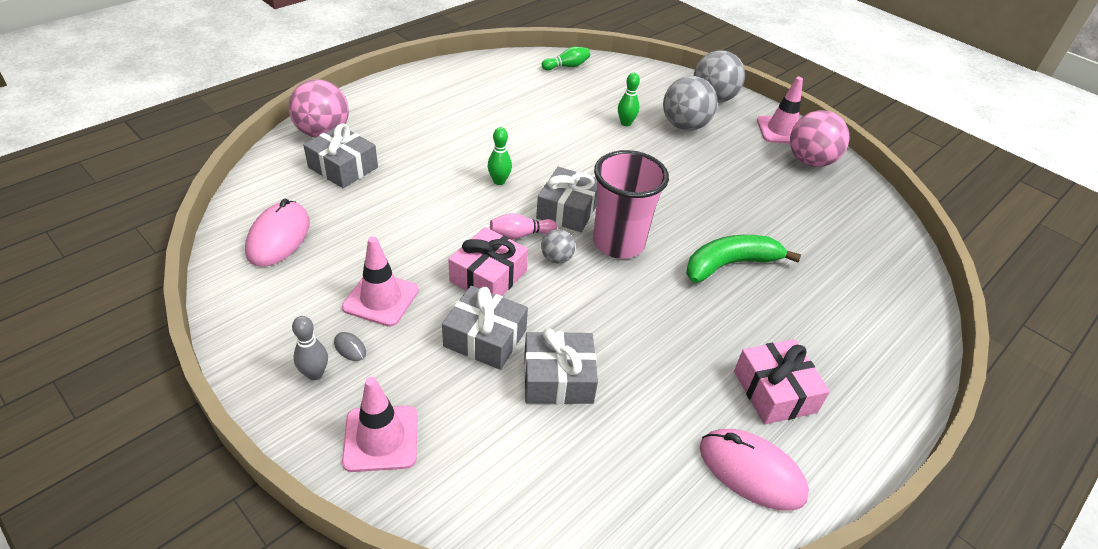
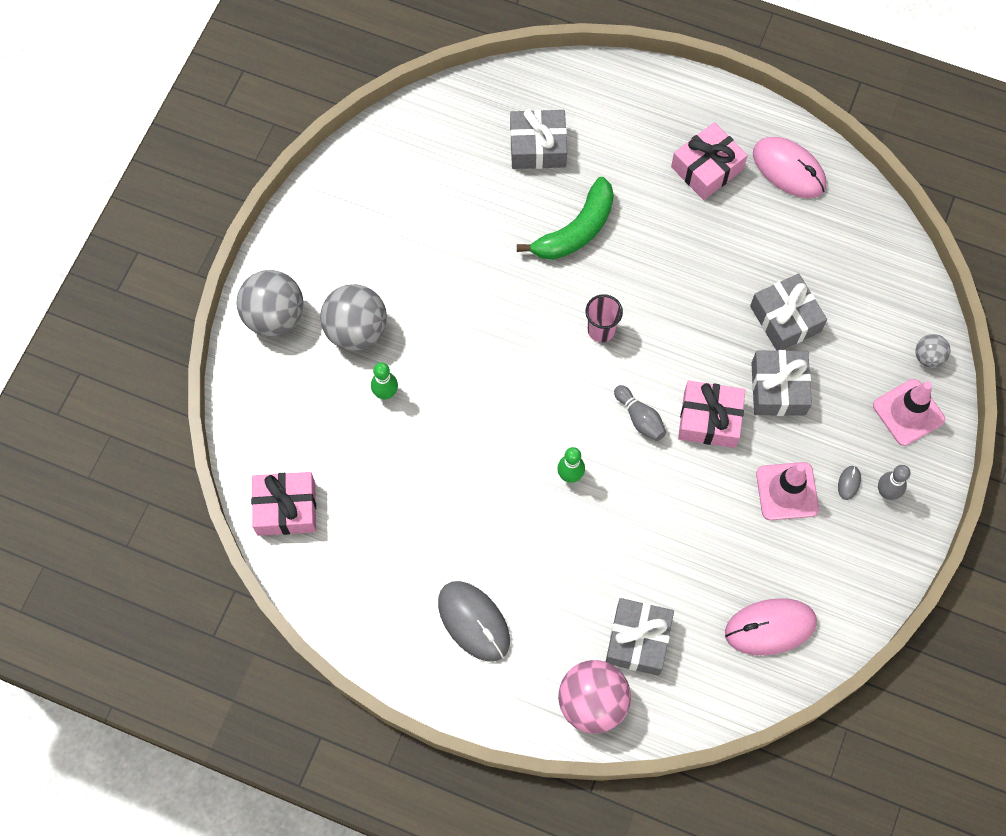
camera: 110 degrees left, 25 degrees up
pink bowling pin [490,213,557,240] -> grey bowling pin [614,385,666,441]
grey gift [536,167,597,232] -> grey gift moved to [510,109,567,169]
grey ball [541,229,575,263] -> grey ball moved to [915,334,950,368]
green bowling pin [542,47,590,70] -> pink gift [251,472,316,536]
pink cup [593,150,669,259] -> pink cup [585,294,623,342], size x0.52
green banana [686,235,801,283] -> green banana turned 90 degrees counterclockwise [517,177,614,260]
pink mouse [700,429,809,511] -> pink mouse turned 60 degrees counterclockwise [753,137,826,198]
pink traffic cone [757,77,803,144] -> none
pink ball [790,110,850,167] -> none
none -> grey mouse [438,581,510,662]

